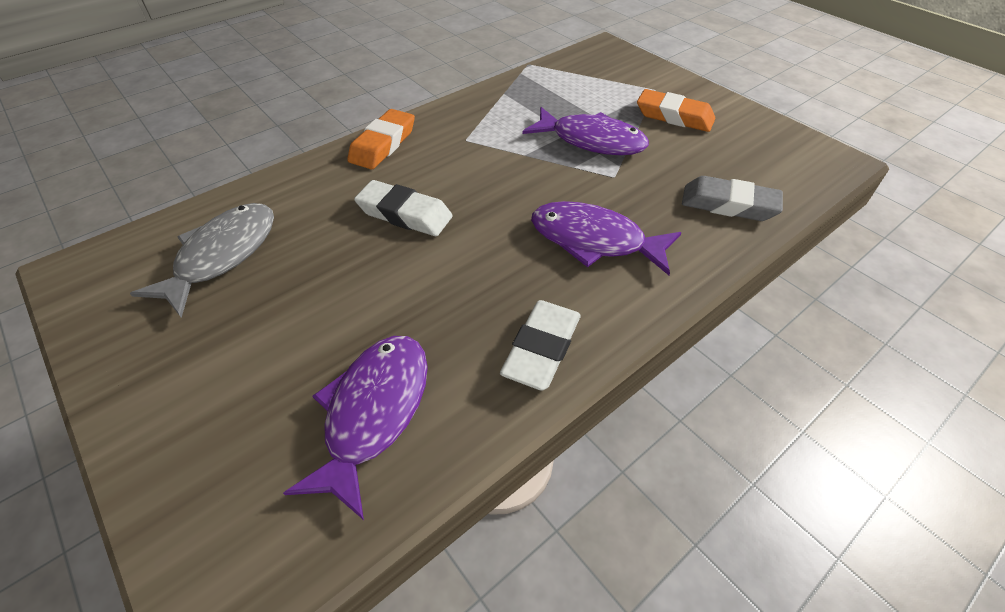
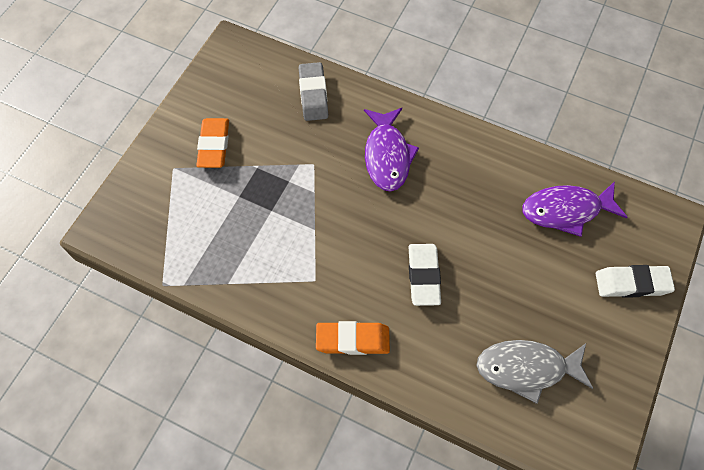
camera: 115 degrees left, 15 degrees up
white eraser [500,300,581,391] -> white eraser moved to [596,265,675,298]
purple fish [522,107,649,155] -> none

